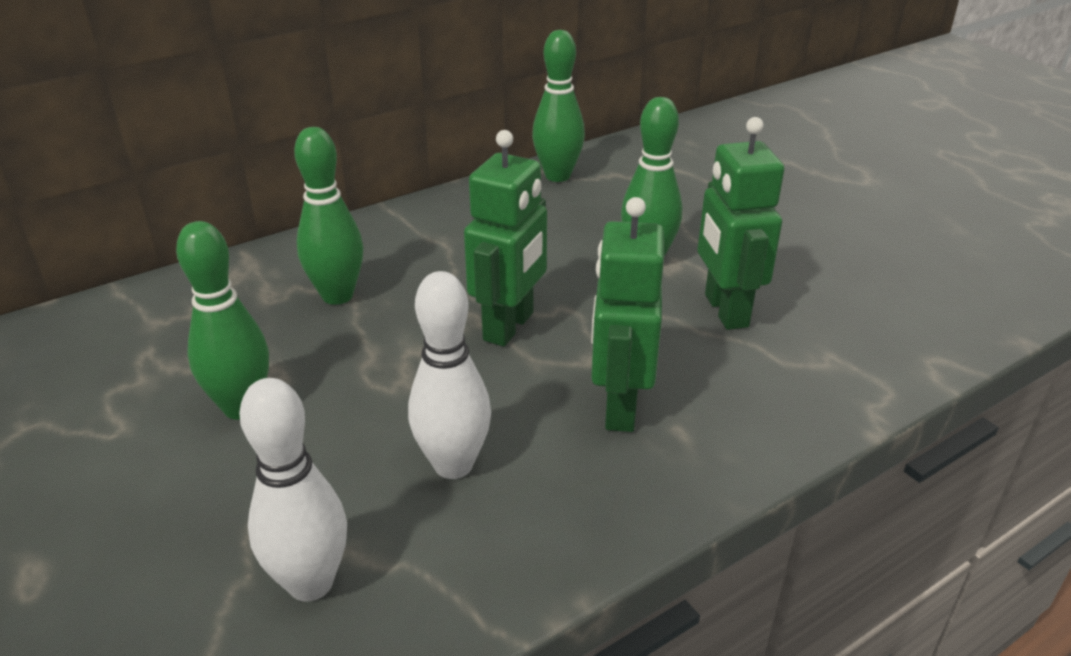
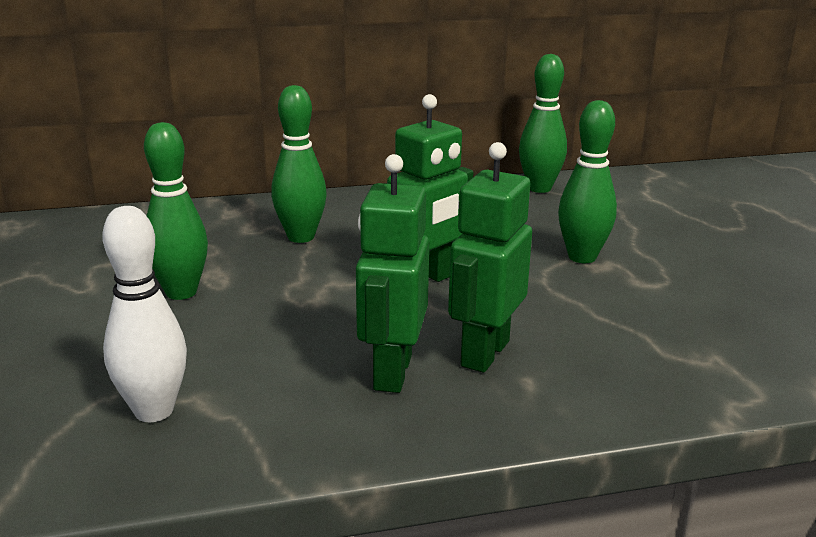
camera: 20 degrees right, 10 degrees down
white bowling pin [408,271,491,479] -> none
green robot [698,117,784,330] -> green robot moved to [356,154,429,393]

